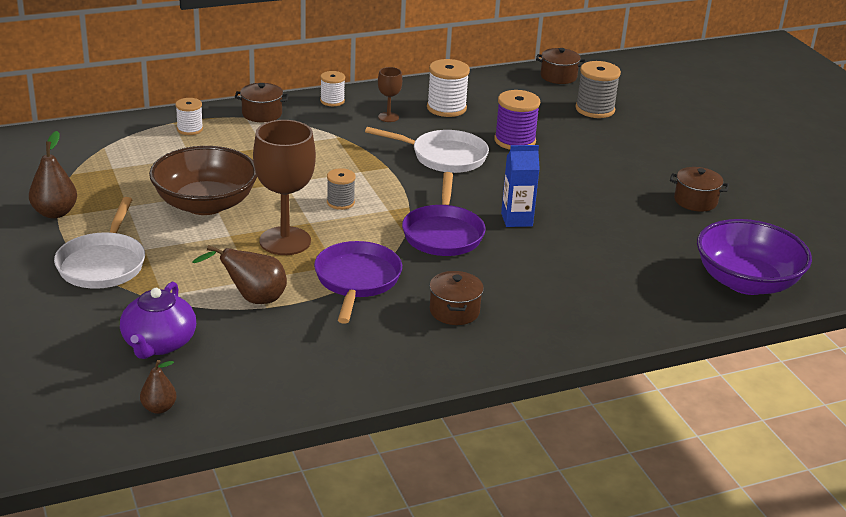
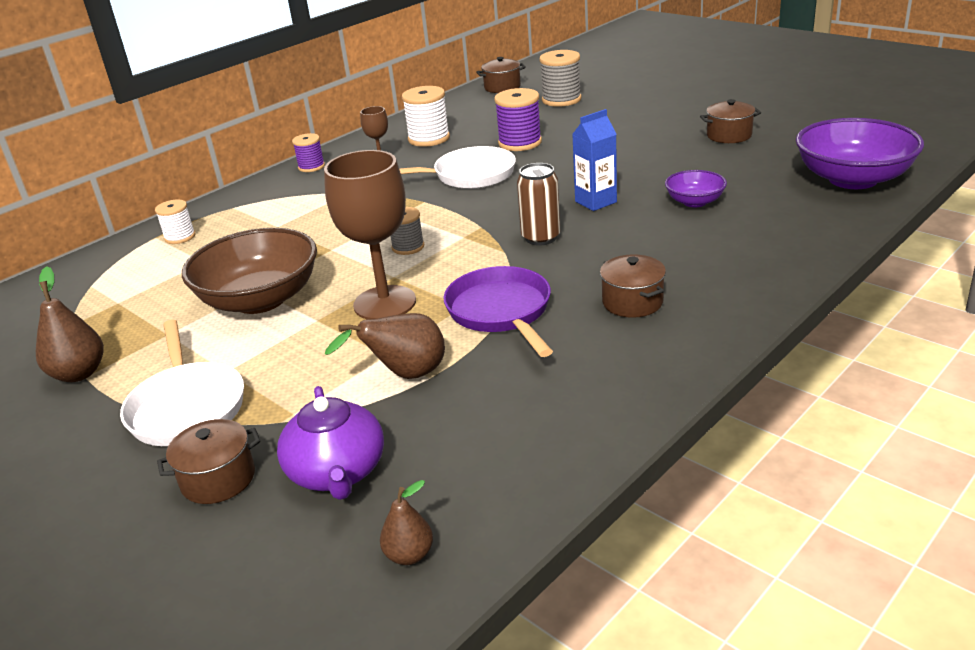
camera: 20 degrees left, 0 degrees up
brown pot [235,83,289,122] -> brown pot moved to [157,419,260,504]
white spool [320,71,345,106] -> purple spool [292,133,325,172]
purple pan [402,172,486,256] -> brown can [517,163,560,246]
none -> purple bowl [665,170,727,207]

